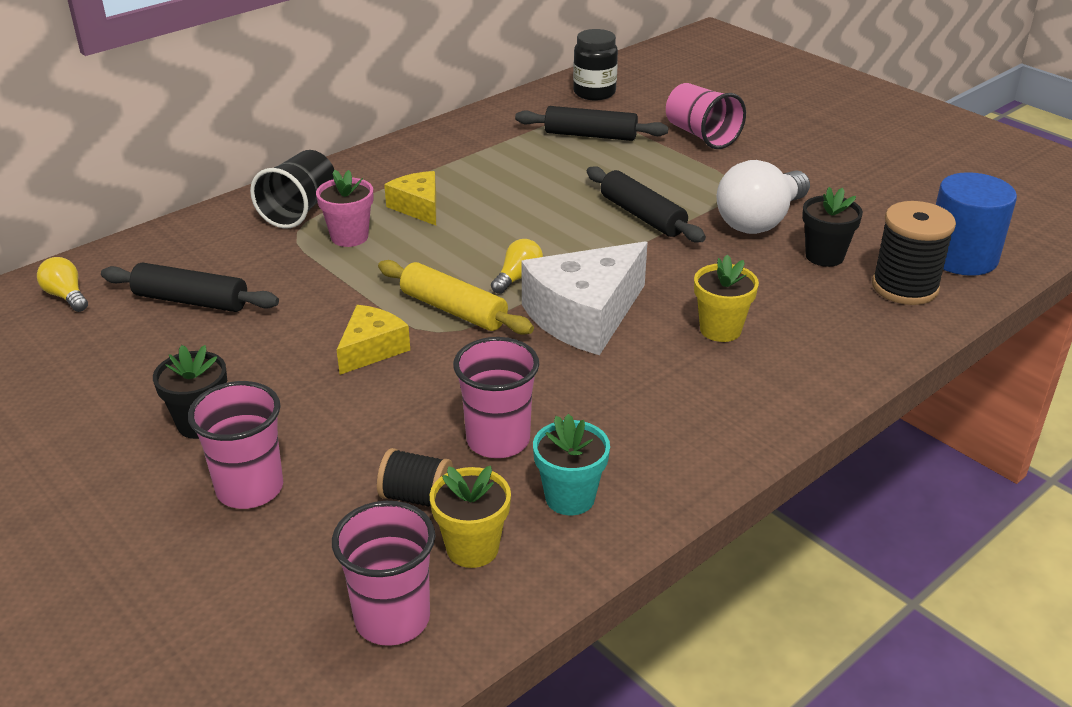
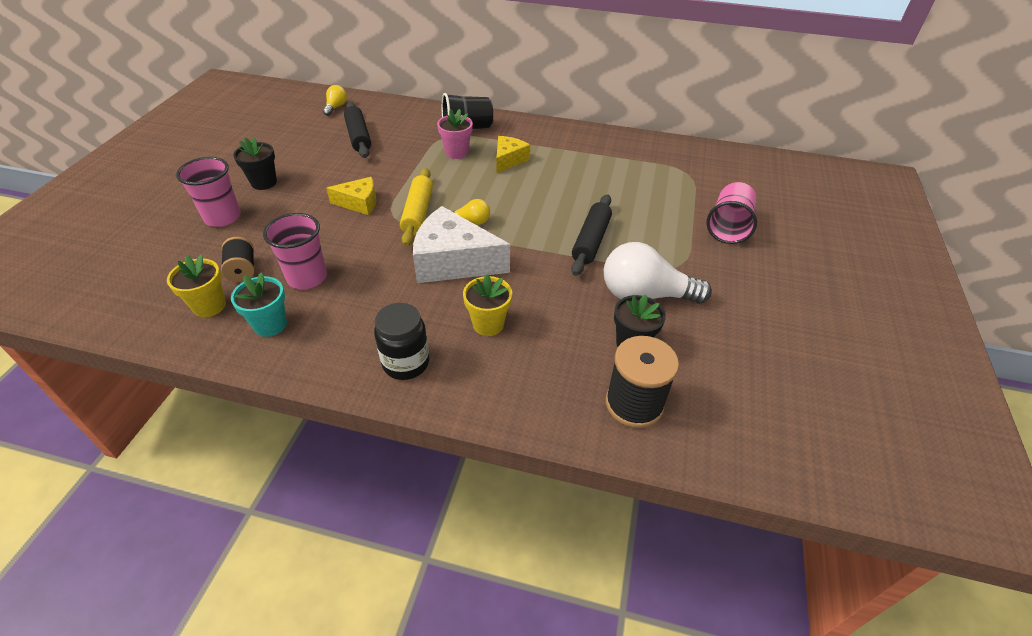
camera: 55 degrees right, 10 degrees up
pink cup [332,501,435,646] -> none
black rolling pin [515,106,668,141] -> none
black jar [573,29,618,100] -> black jar moved to [374,303,429,380]
blue cylinder [936,172,1017,276] -> none

